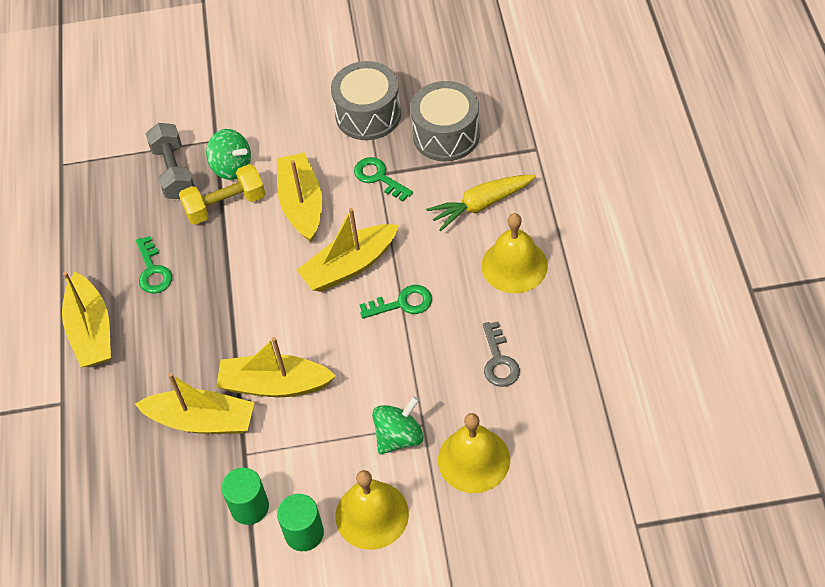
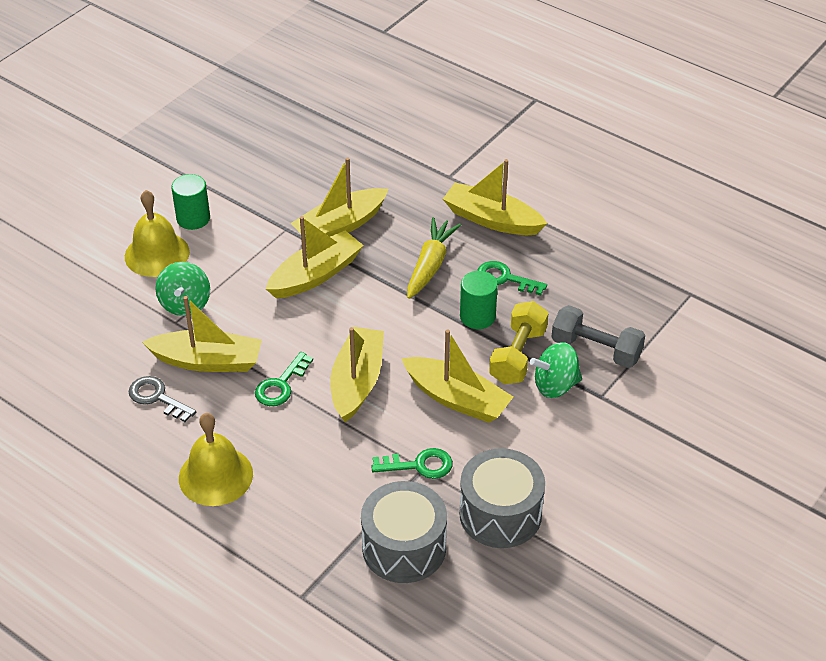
camera: 130 degrees right, 10 degrees down
green cylinder [221,468,269,525] -> green cylinder moved to [460,271,498,329]
yellow carrot [426,175,536,231] -> yellow carrot moved to [407,217,461,299]
yellow bell [438,413,510,493] -> none
none -> yellow boat [142,296,262,372]

